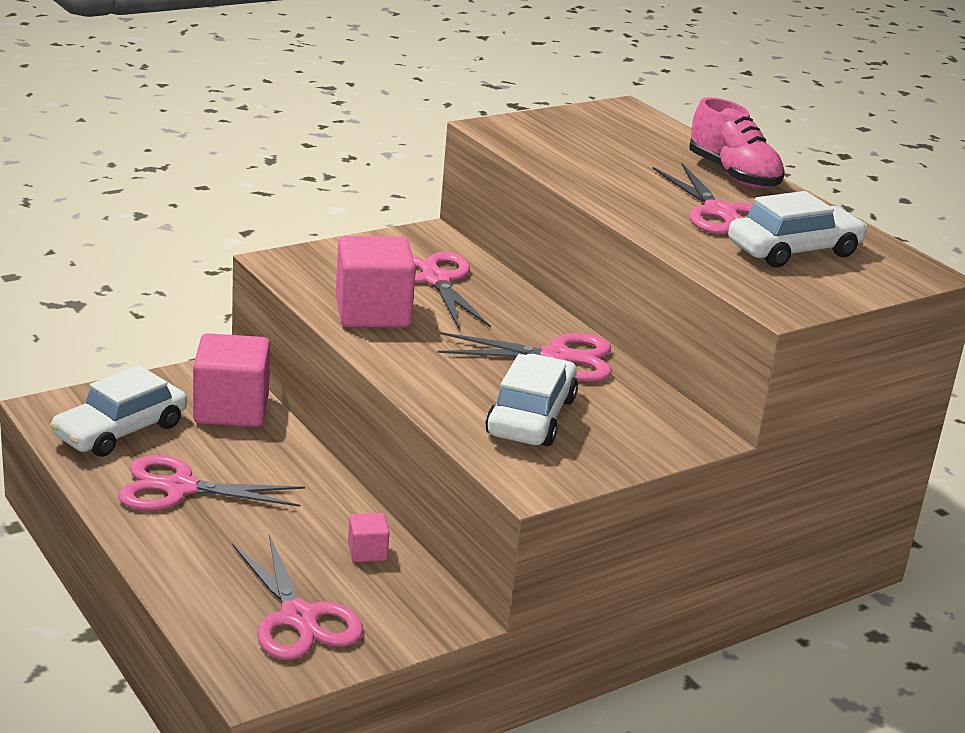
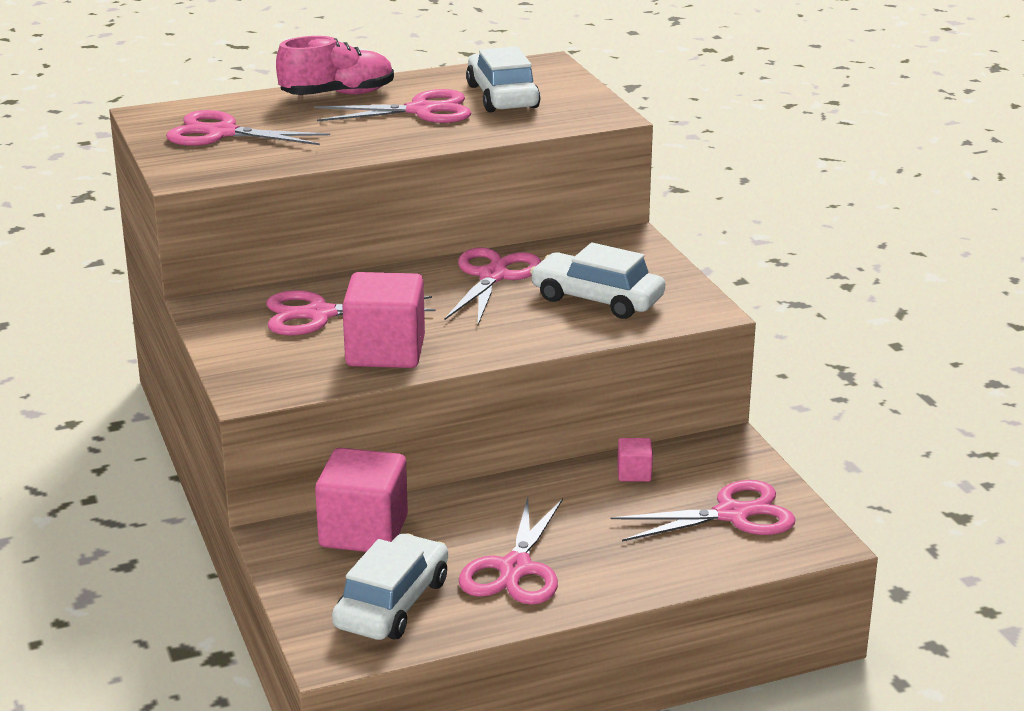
camera: 75 degrees left, 0 degrees up
white car [50,365,187,457] -> white car turned 120 degrees counterclockwise [332,533,448,640]
none -> pink scissors [166,110,330,146]

